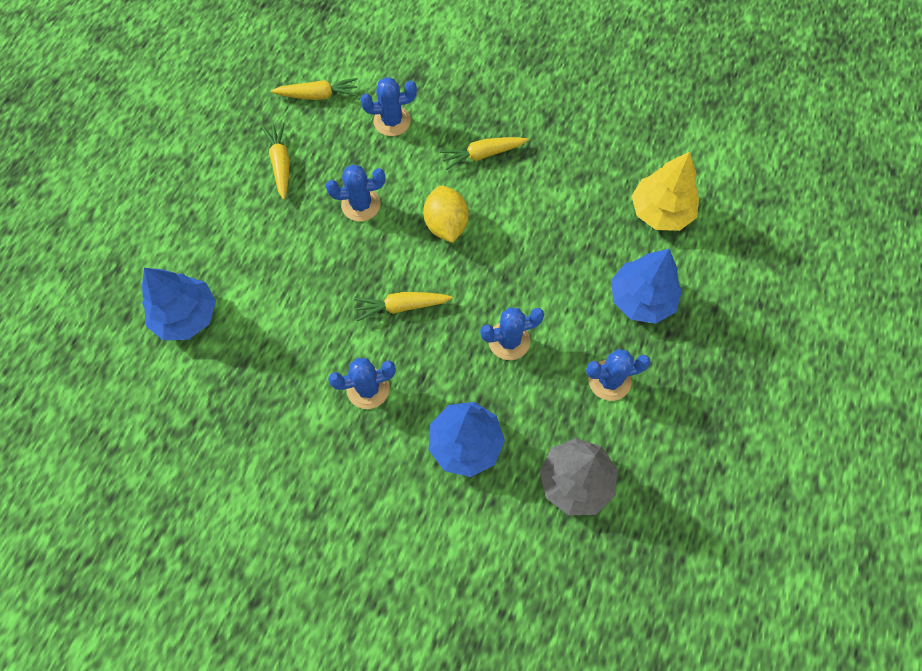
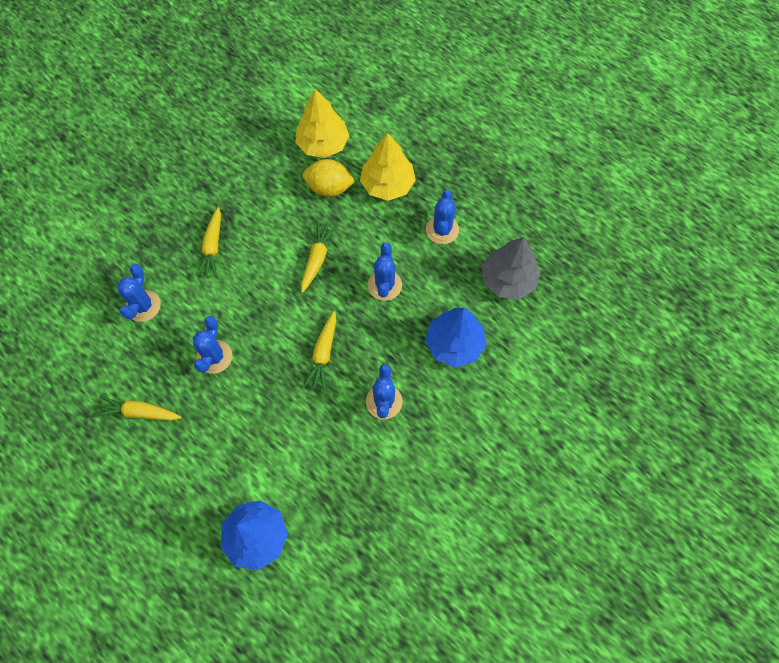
camera: 70 degrees left, 0 degrees up
yellow carrot [271,78,358,100] -> yellow carrot moved to [301,222,337,293]
yellow lemon [423,186,469,243] -> yellow lemon moved to [303,159,355,197]
blue tree [611,249,682,324] -> yellow tree [360,133,416,201]

